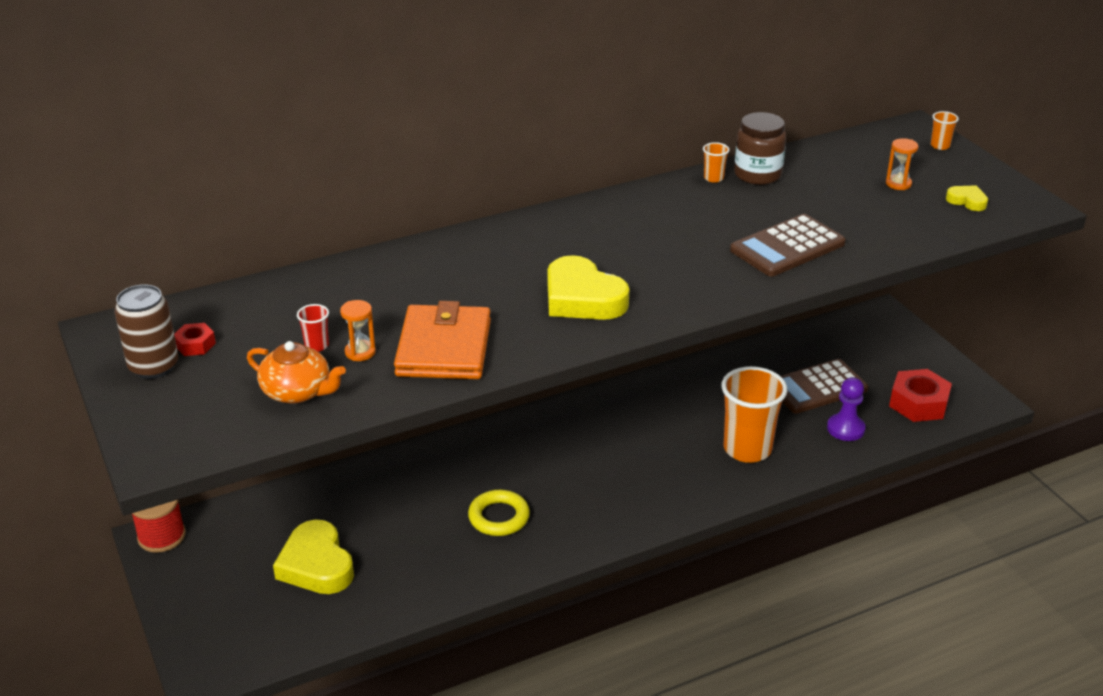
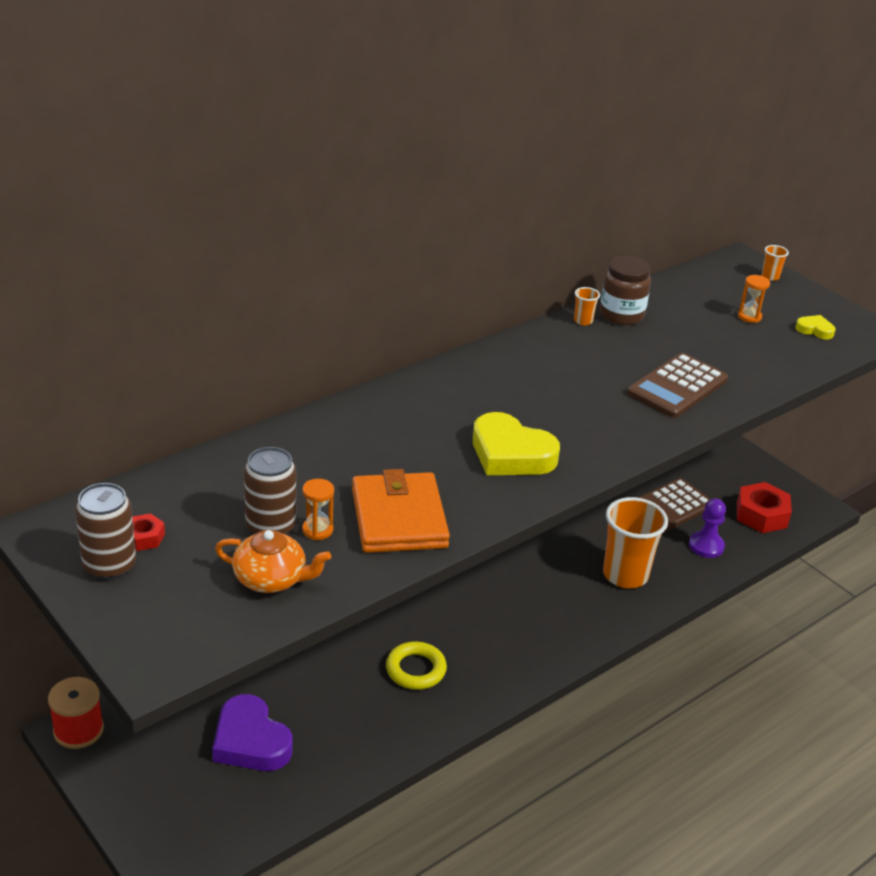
camera: 15 degrees left, 0 degrees up
yellow heart [273,520,354,594] -> purple heart [212,694,292,771]
red cup [297,304,329,352] -> brown can [244,447,296,535]

